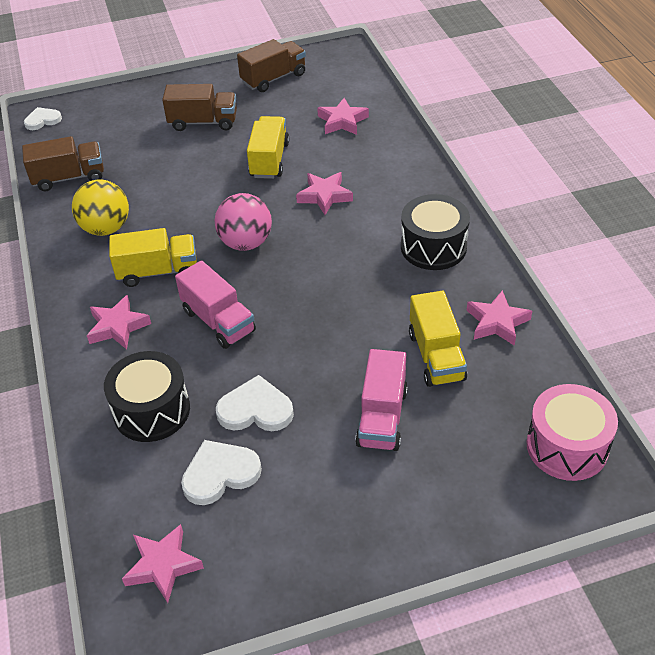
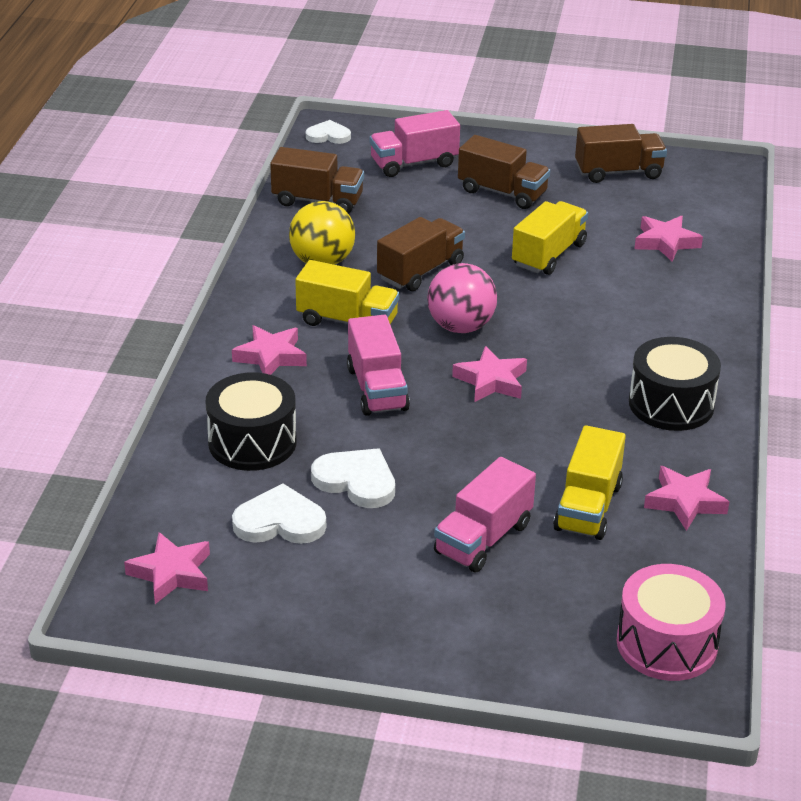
camera: 25 degrees right, 10 degrees down
pink star [296,172,353,215] -> pink star moved to [452,346,527,402]
none -> pink truck [370,110,460,177]
none -> brown truck [377,217,465,291]

